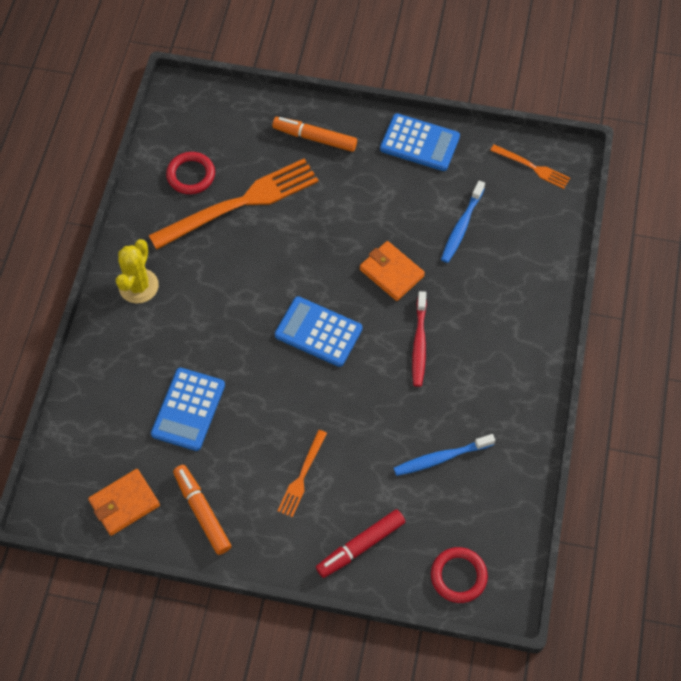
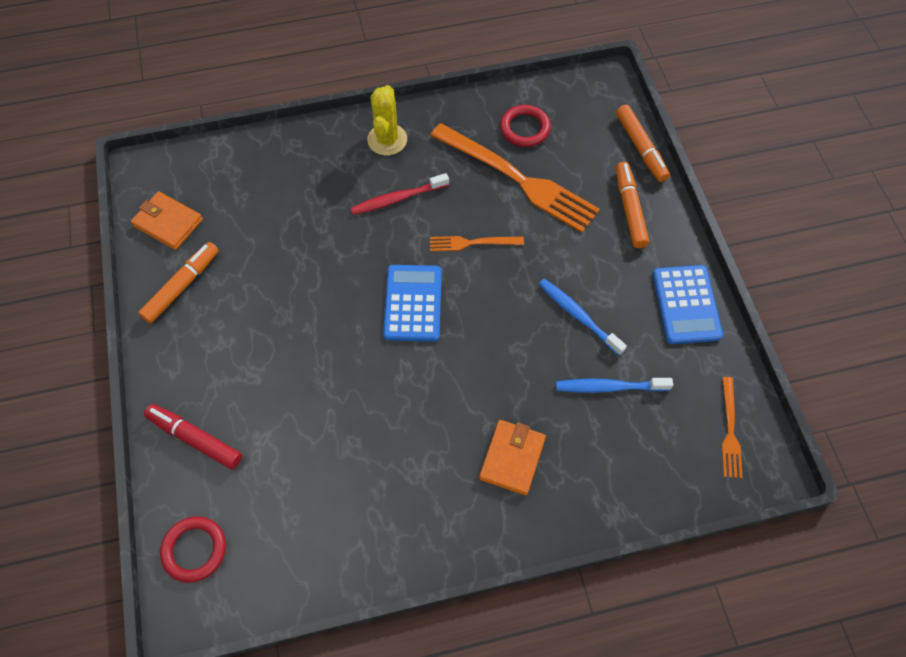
camera: 65 degrees right, 0 degrees up
yellow cactus [116,239,159,304] -> yellow cactus turned 75 degrees counterclockwise [367,85,407,155]
blue calculator [151,368,225,451] -> none
orange fork [278,430,327,517] -> orange fork moved to [430,236,524,251]
orange wallet [360,241,425,301] -> orange wallet moved to [479,420,546,495]
blue toothbrush [394,434,495,476] -> blue toothbrush moved to [539,279,627,355]
red toothbrush [412,291,427,387] -> red toothbrush moved to [351,173,449,215]
none -> orange marker [616,105,670,182]

